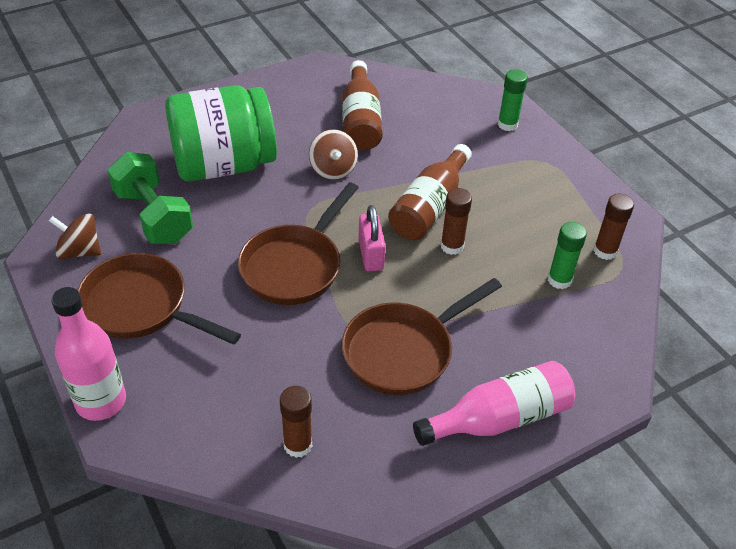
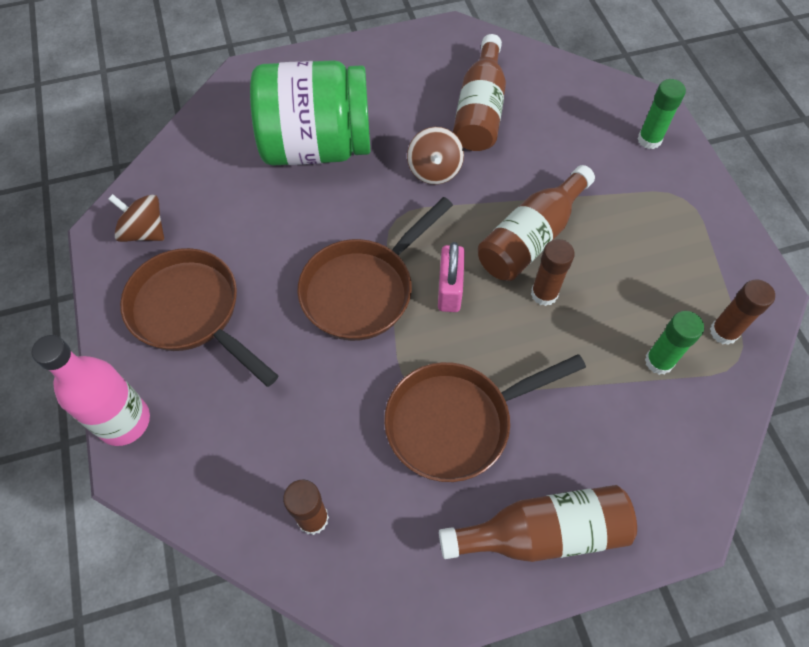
camera: 15 degrees right, 15 degrees up
green dumbbell [108,152,193,244] -> none
pink bottle [413,361,576,446] -> brown bottle [439,485,637,562]

